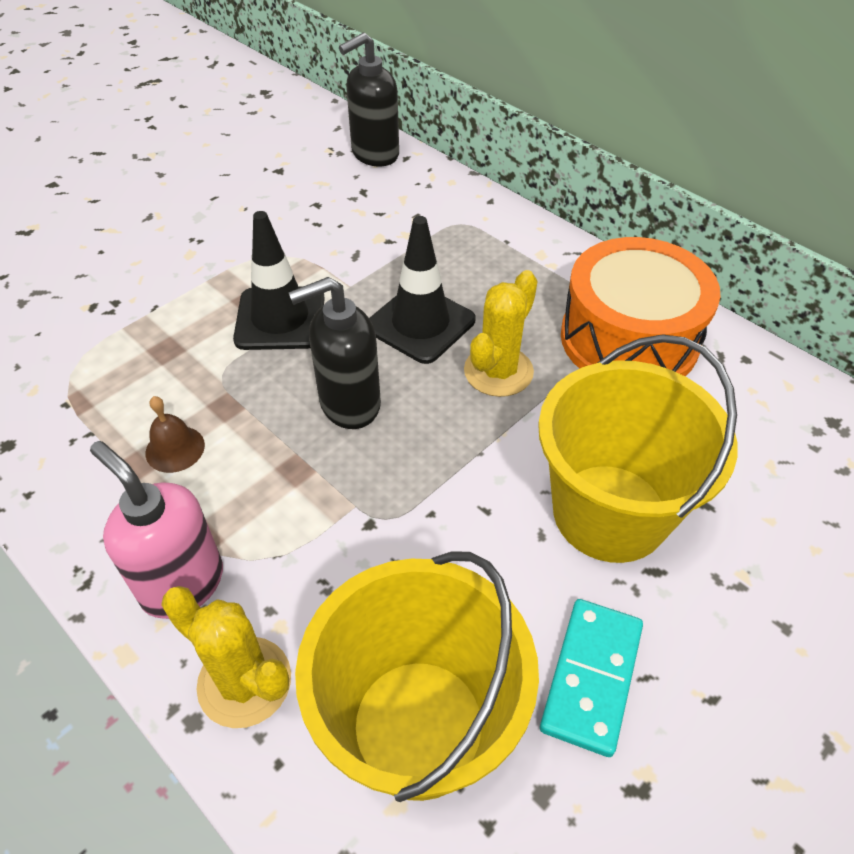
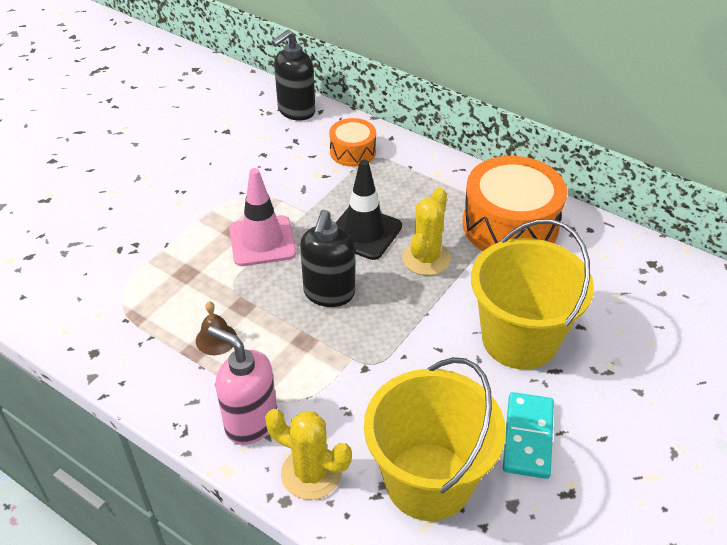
camera: 10 degrees left, 5 degrees down
black traffic cone [233,211,325,350] -> pink traffic cone [229,168,296,266]
black soap dispenser [288,277,381,429] -> black soap dispenser turned 45 degrees counterclockwise [300,210,355,307]
none -> orange drum [329,118,376,167]

